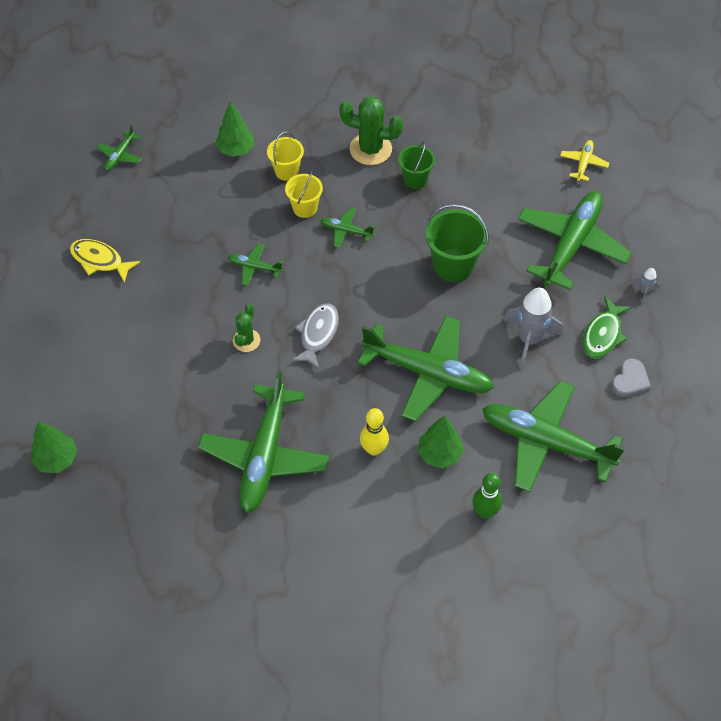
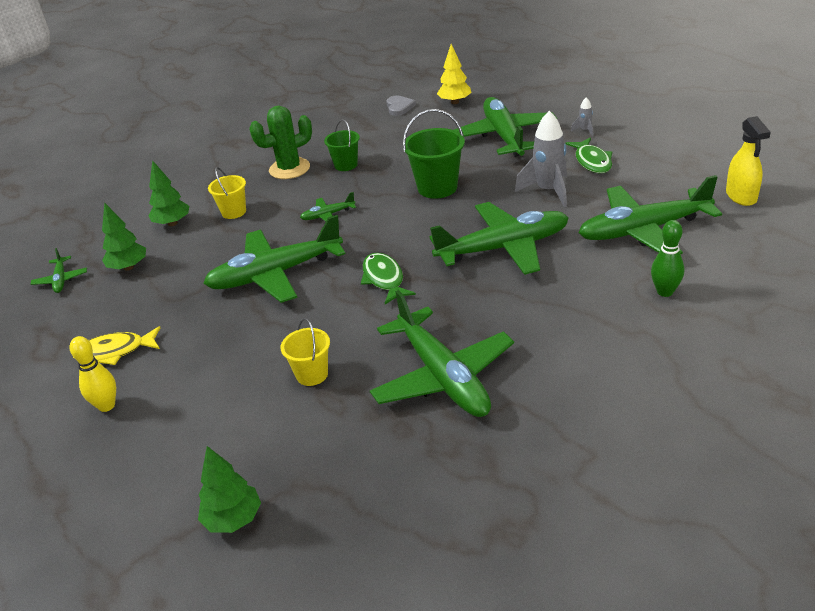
camera: 35 degrees left, 20 degrees down
green plane [228,243,284,285] -> green plane [203,215,346,303], size x2.28
green cactus [233,304,261,352] -> none
yellow bucket [285,171,323,218] -> yellow bucket moved to [281,318,330,386]
grey fish [291,303,339,369] -> green fish [361,253,416,304]
yellow bowling pin [360,408,389,456] -> yellow bowling pin moved to [70,336,116,412]
green tree [418,415,464,468] -> green tree moved to [102,202,146,271]
yellow plane [560,140,609,181] -> yellow tree [437,44,472,104]
grey heart [611,358,651,397] -> grey heart moved to [386,95,416,116]
none -> yellow spray bottle [726,116,771,206]

